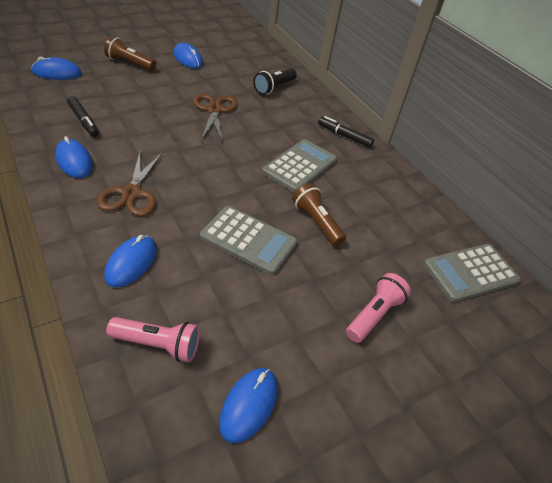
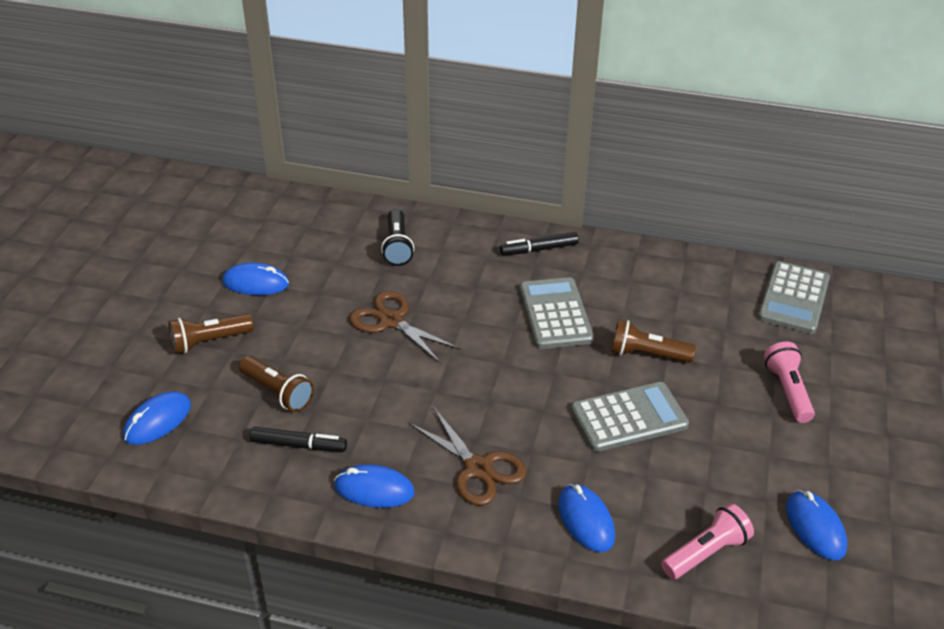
camera: 40 degrees left, 5 degrees down
none -> brown flashlight [239,356,314,412]

